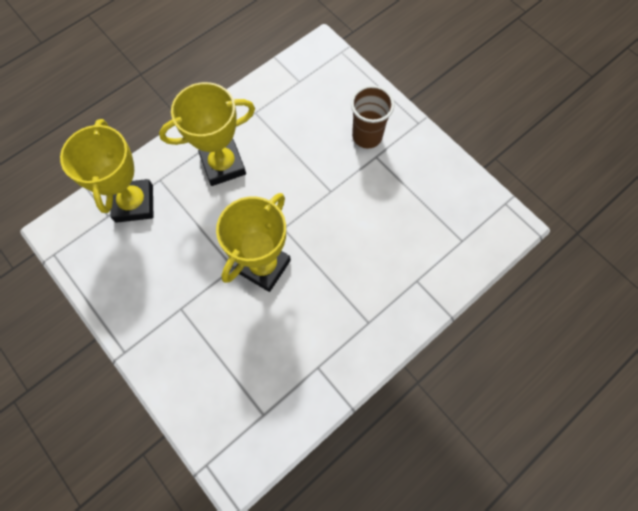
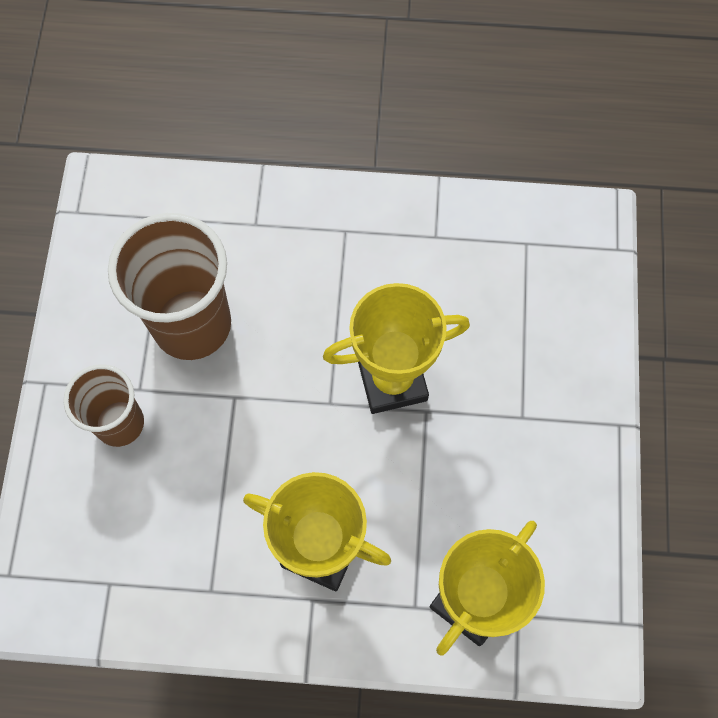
camera: 135 degrees left, 0 degrees up
none -> brown cup [108,213,231,360]

